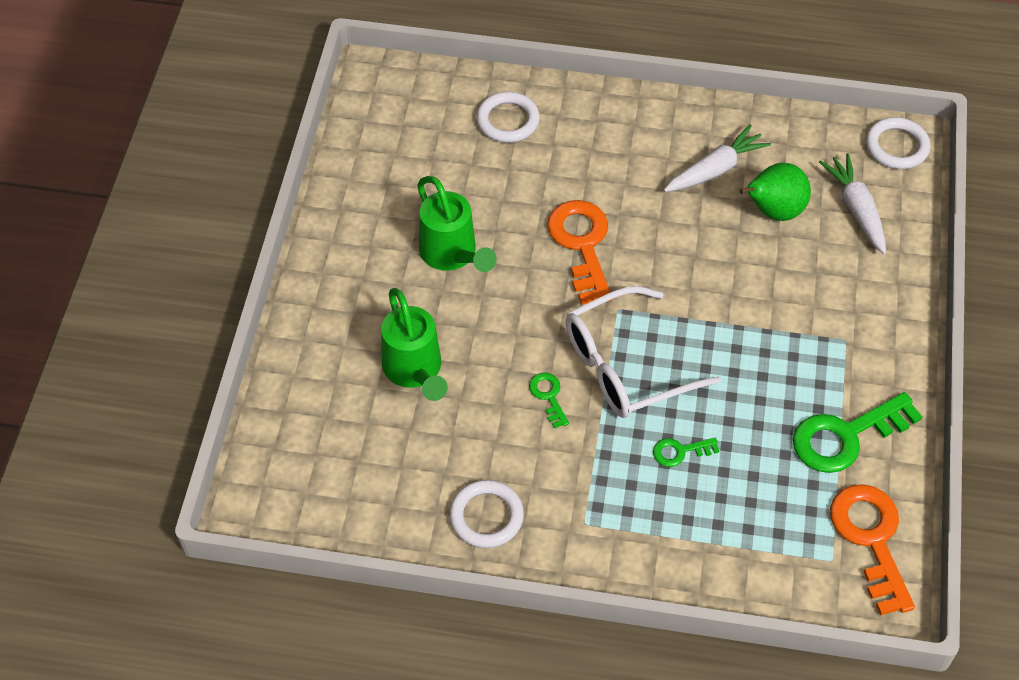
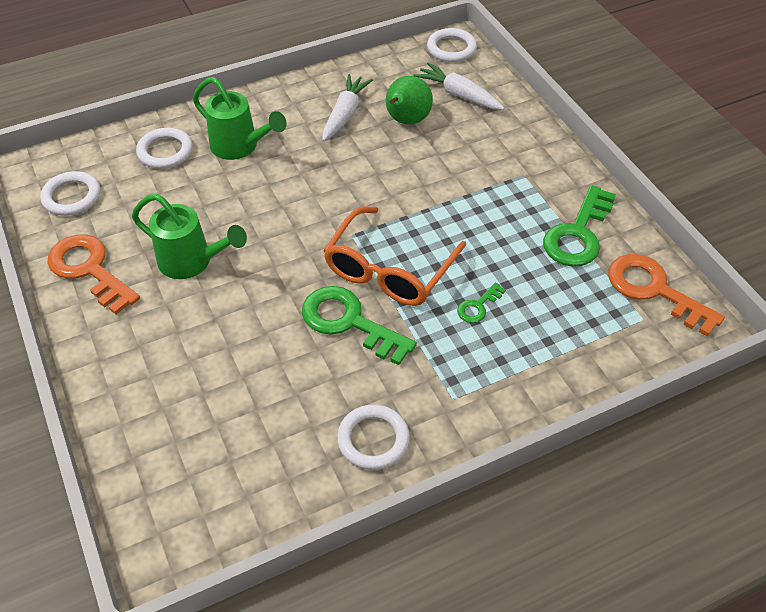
camera: 35 degrees left, 5 degrees down
green watering can [381,288,448,401] -> green watering can moved to [193,77,287,160]
green key [529,373,569,429] -> green key [302,286,417,365], size x2.07
orange key [547,200,612,305] -> orange key moved to [48,234,140,314]
white glasses [565,286,721,418] -> orange glasses [323,206,466,306]
none -> white ring [40,171,100,216]

